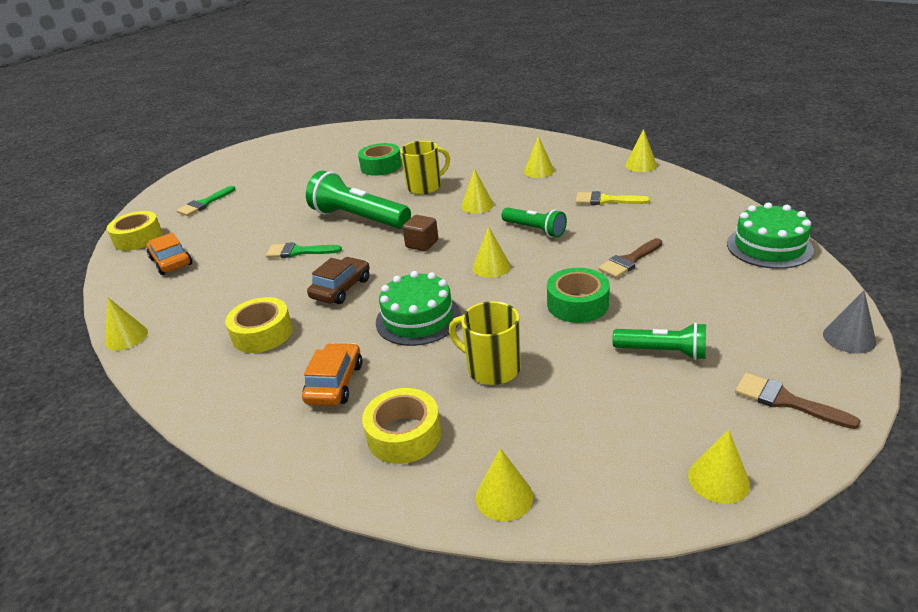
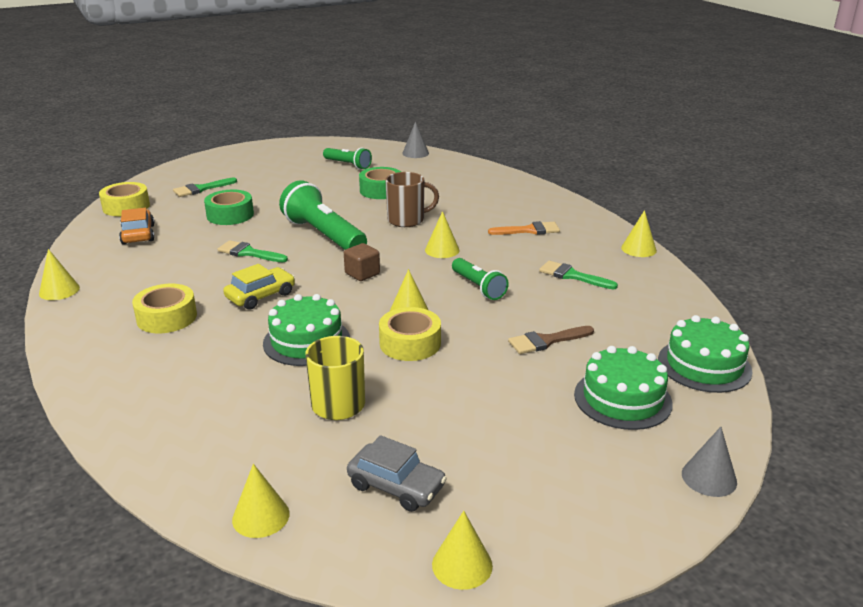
camera: 15 degrees right, 5 degrees down
orange car [302,343,363,406] -> none
brown car [307,257,370,304] -> yellow car [223,264,295,310]
yellow tape [362,388,441,464] -> yellow tape moved to [379,307,441,361]
yellow mug [400,141,450,195] -> brown mug [385,172,439,227]
yellow cone [524,136,554,178] -> orange brush [488,221,560,235]
green tape [547,268,610,323] -> green tape moved to [204,190,254,225]
yellow brush [576,191,650,205] -> green brush [539,261,618,289]
green flashlight [613,323,706,360] -> green flashlight moved to [323,147,372,170]
brown brush [735,373,861,429] -> none
none -> grey car [347,435,447,512]
none -> grey cone [402,121,429,158]
none -> green cake [574,346,673,430]

